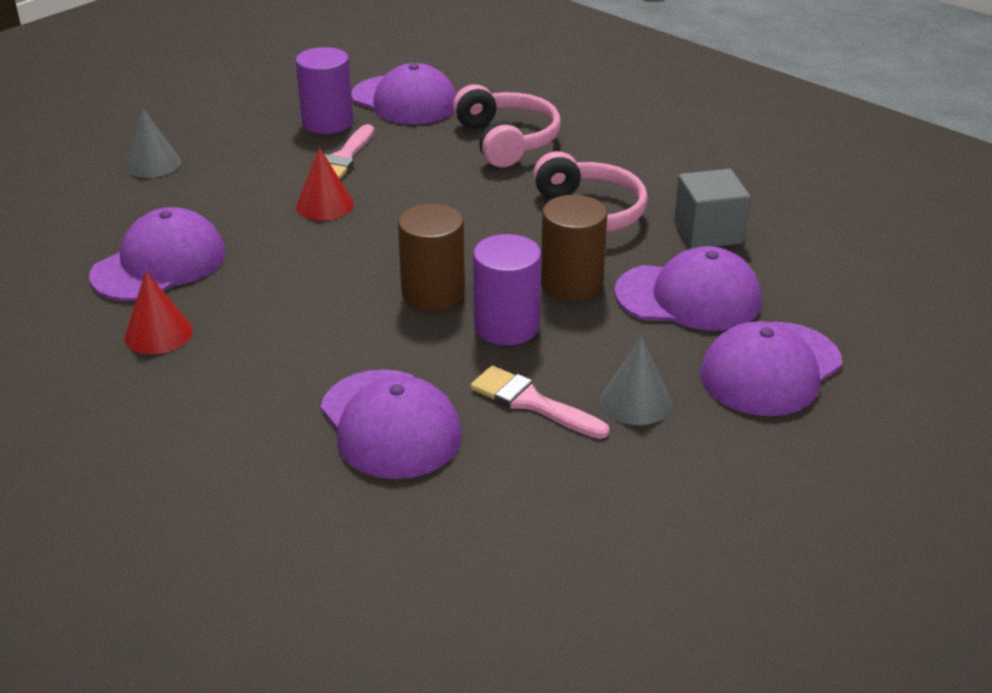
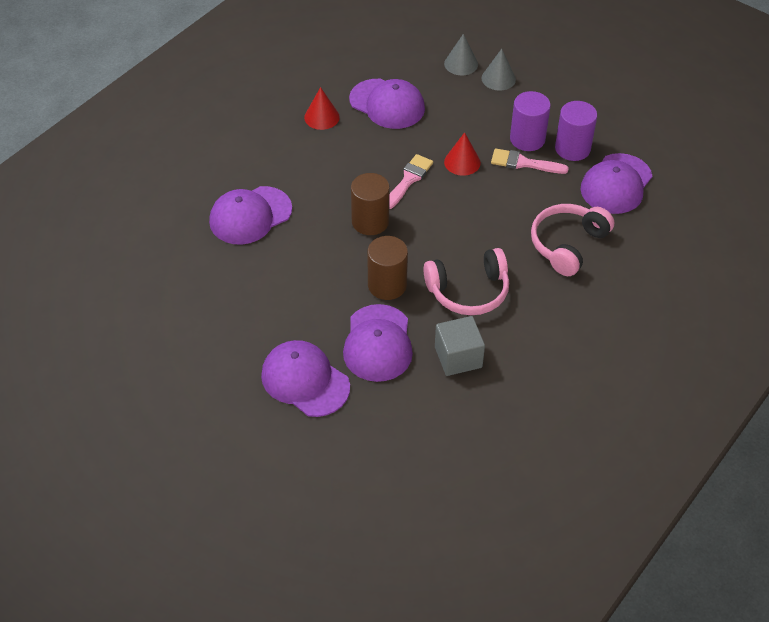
camera: 85 degrees right, 15 degrees up
pink headphones [453,84,561,167] -> pink headphones turned 150 degrees clockwise [531,204,614,276]
pink brush [470,366,609,439] -> pink brush moved to [389,154,433,209]
purple cylinder [473,234,542,345] -> purple cylinder moved to [510,91,551,151]
grey cone [600,337,672,425] -> grey cone moved to [444,34,478,75]

